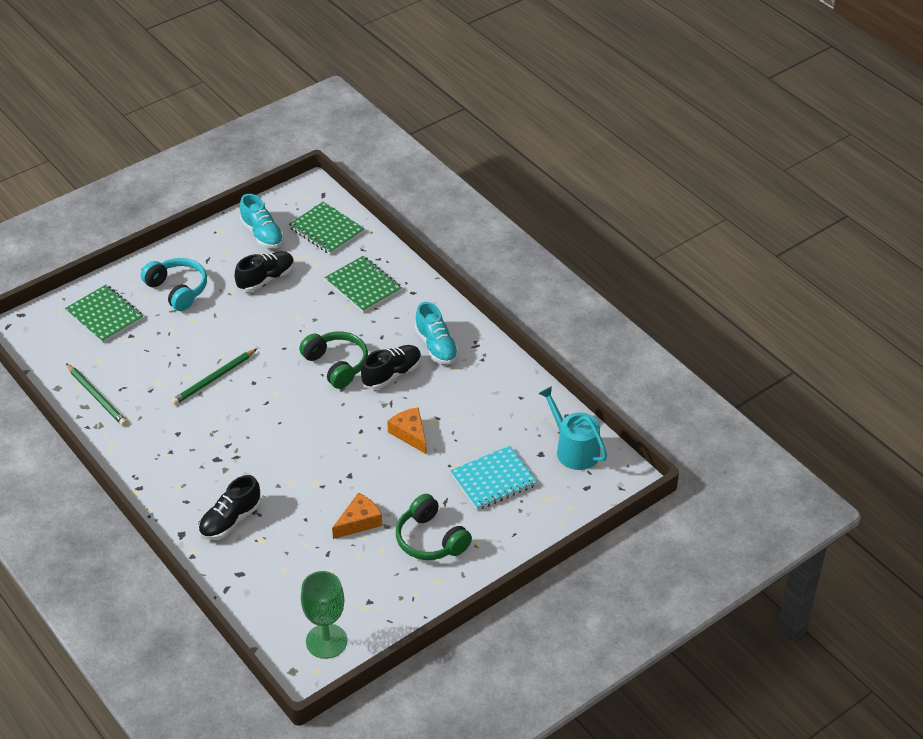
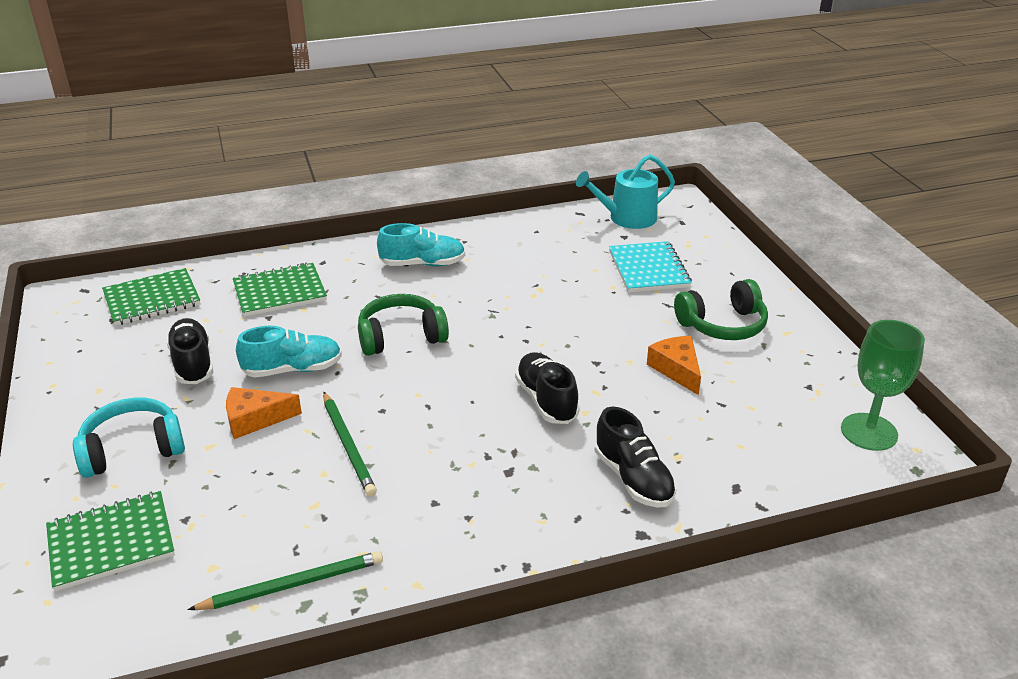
camera: 70 degrees left, 10 degrees down
turquoise shoe [240,194,284,249] -> turquoise shoe moved to [236,326,342,378]
black shoe [361,345,421,389] -> black shoe moved to [515,352,580,424]
orange cheese [387,407,427,454] -> orange cheese moved to [226,387,302,439]

